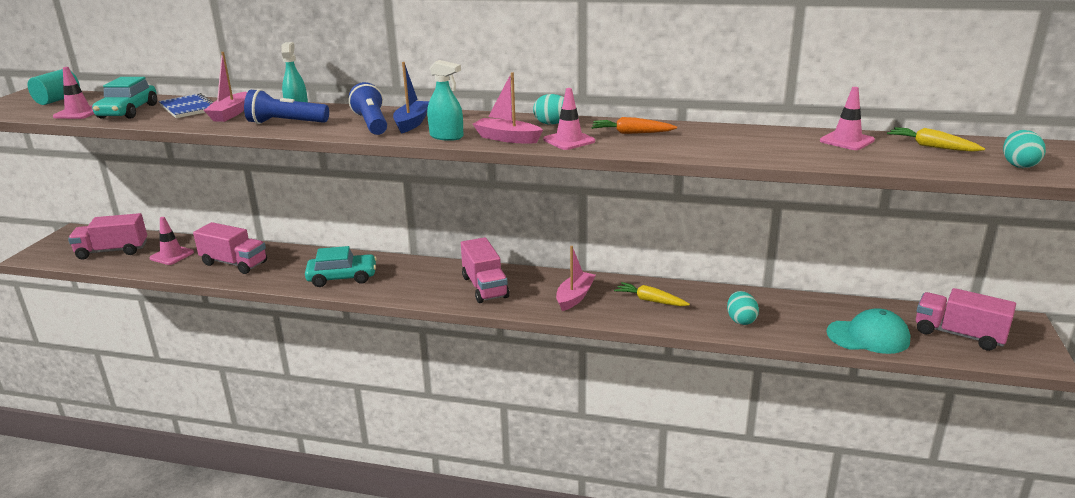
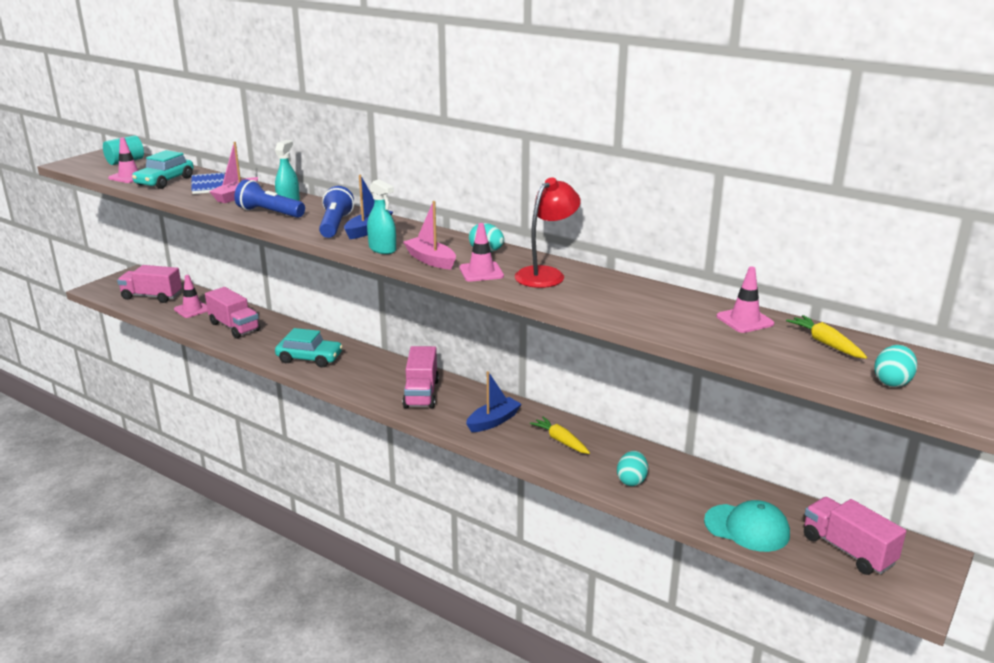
camera: 20 degrees right, 0 degrees up
pink boat [556,246,596,311] -> blue boat [466,371,522,432]
orange carrot [591,117,677,134] -> red lamp [515,177,580,288]

